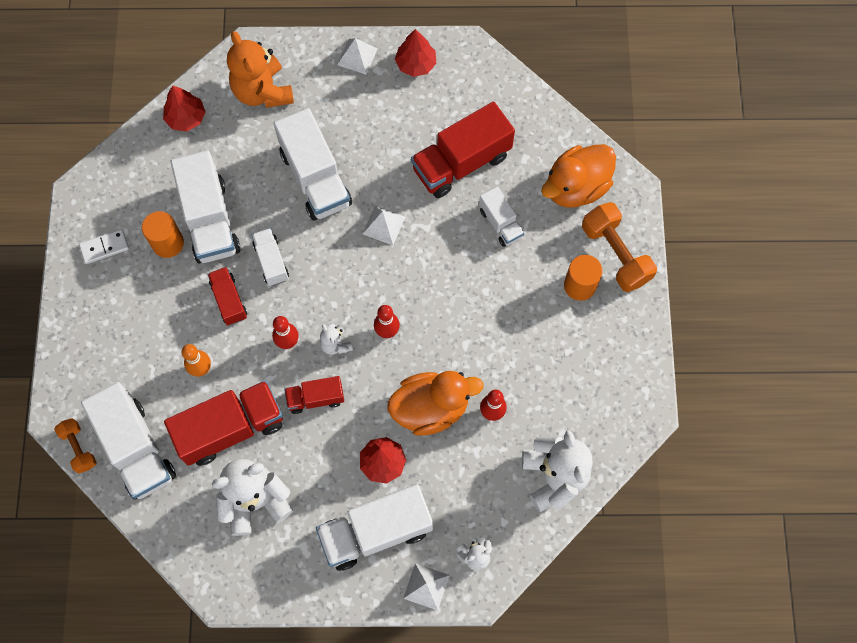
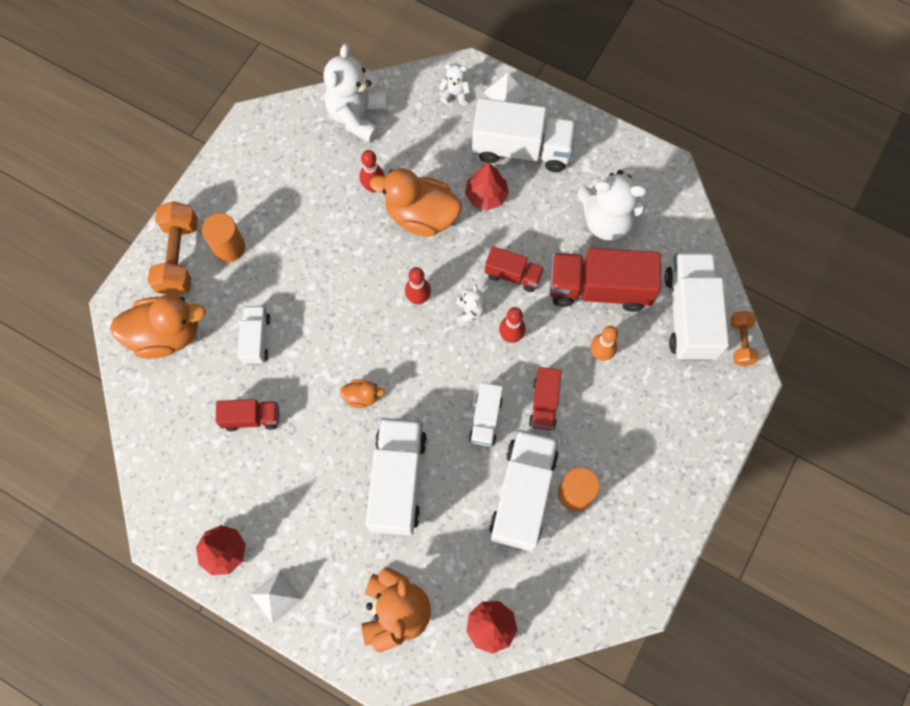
camera: 150 degrees left, 0 degrees up
white domino [79,229,129,264] -> none
white pyramid [363,206,405,245] -> orange duck [340,379,385,408]
red truck [411,102,515,198] -> red truck [216,399,279,431], size x0.54

